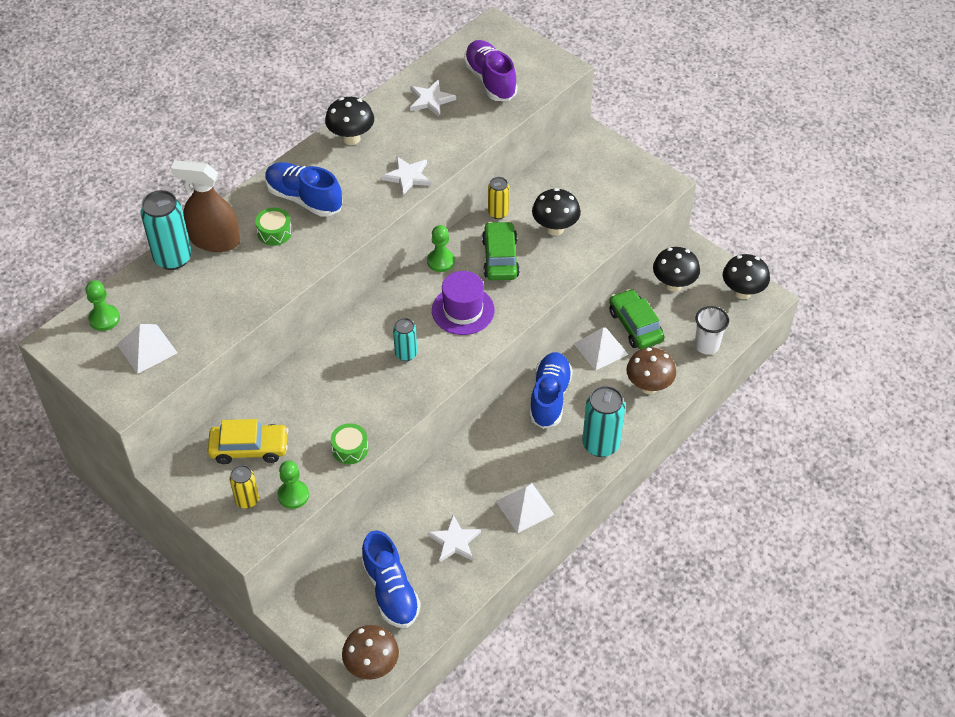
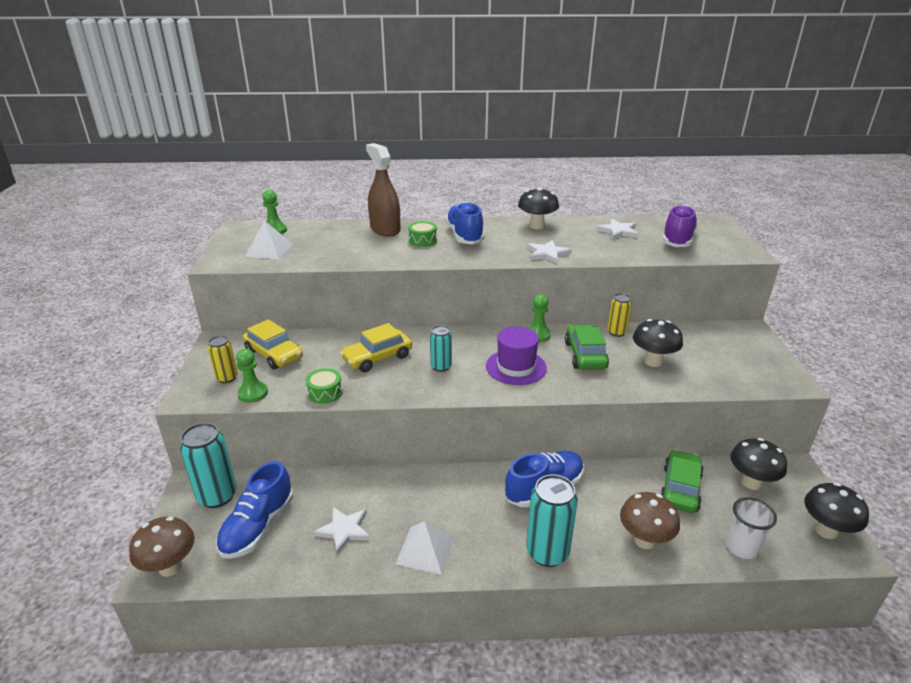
camera: 45 degrees right, 20 degrees down
turquoise can [141,190,192,270] -> turquoise can moved to [180,423,237,508]
green car [482,221,520,280] -> green car turned 45 degrees counterclockwise [565,325,609,370]
white pyramid [574,327,628,371] -> none
none -> yellow car [340,323,412,372]

